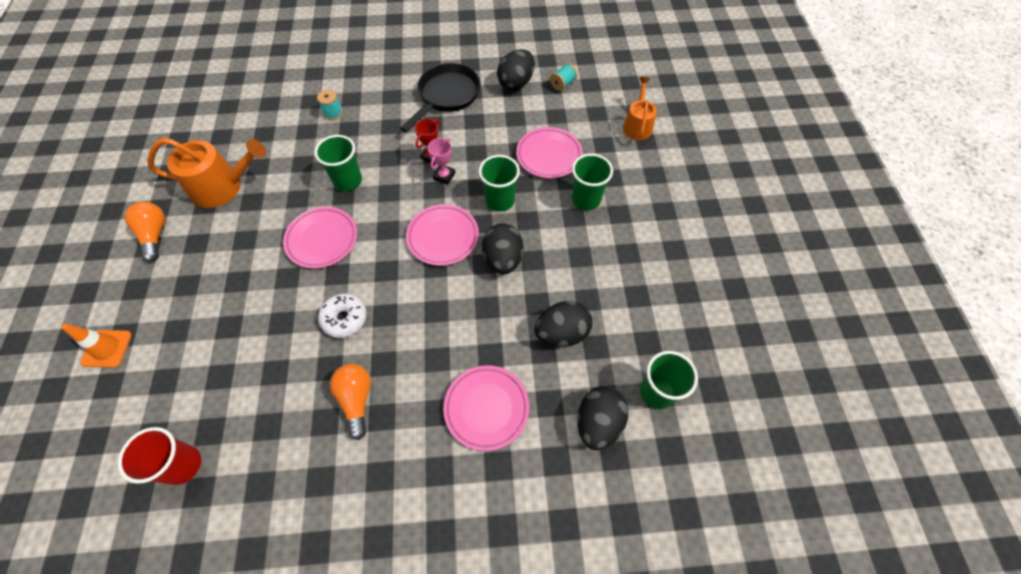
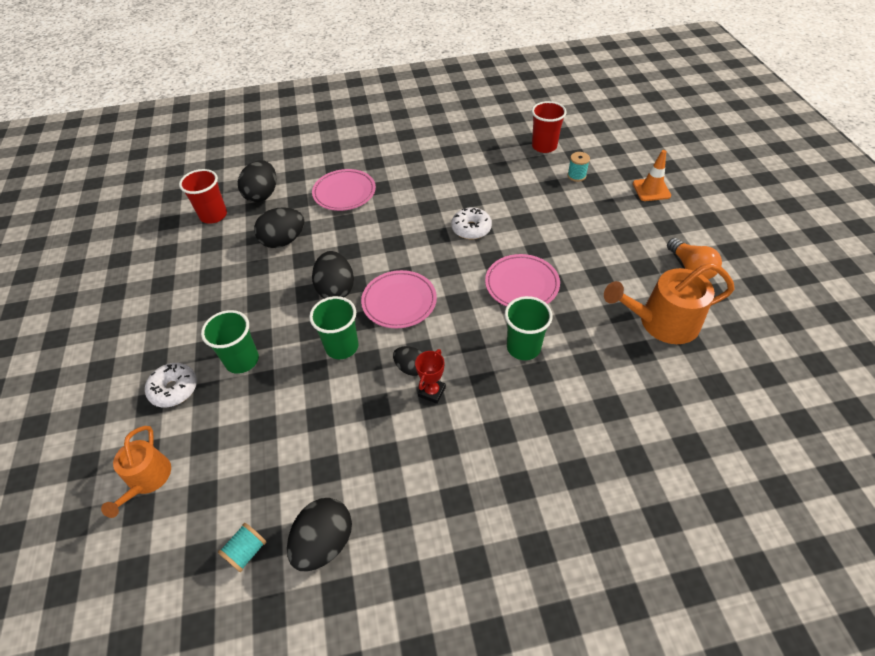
camera: 175 degrees right, 10 degrees down
turquoise spool [317,90,343,120] -> turquoise spool moved to [567,152,590,182]
orange light bulb [330,364,371,440] -> none
black pan [400,63,480,132] -> none
pink trophy [428,138,456,185] -> black egg [393,346,423,376]
pink plate [516,127,583,178] -> none
green cup [640,351,698,409] -> red cup [179,169,227,223]
none -> white donut [145,363,197,407]

